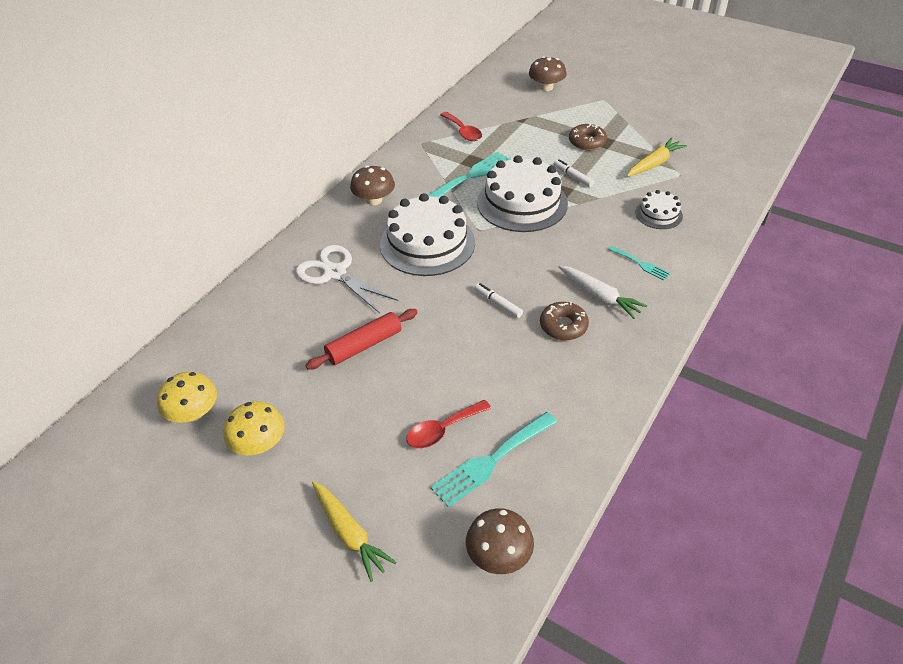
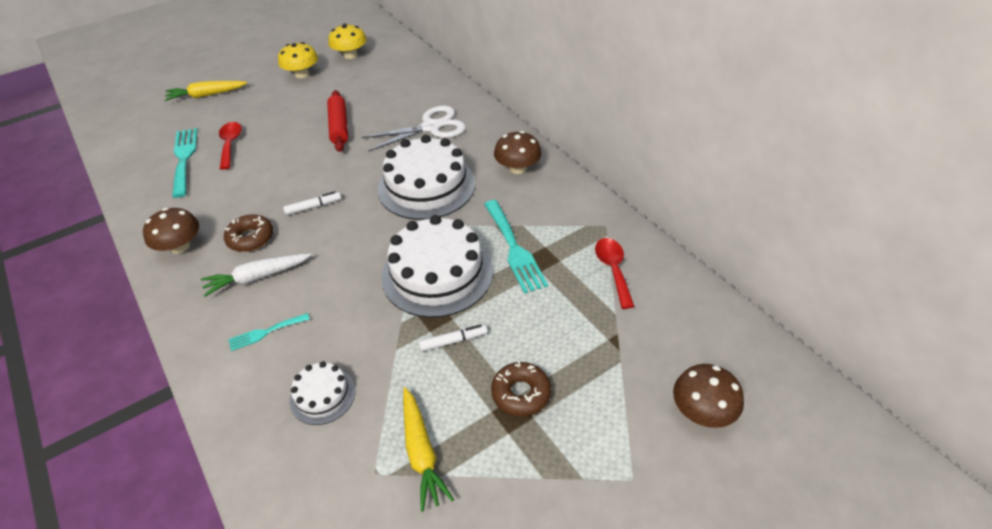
camera: 115 degrees right, 0 degrees up
red spoon [440,112,482,141] -> red spoon turned 90 degrees clockwise [595,238,635,309]
brown mushroom [466,508,534,574] -> brown mushroom moved to [143,208,199,254]

